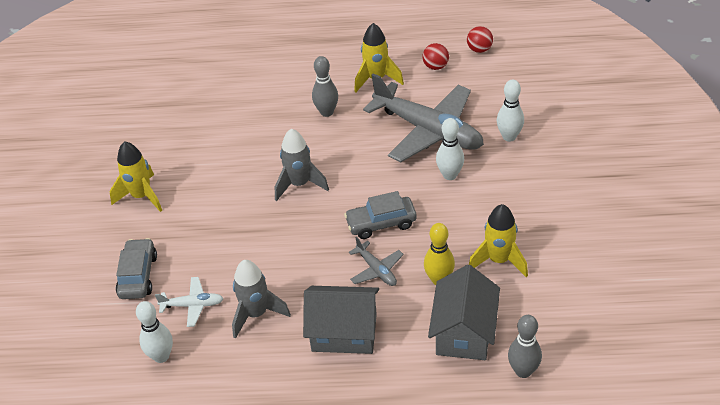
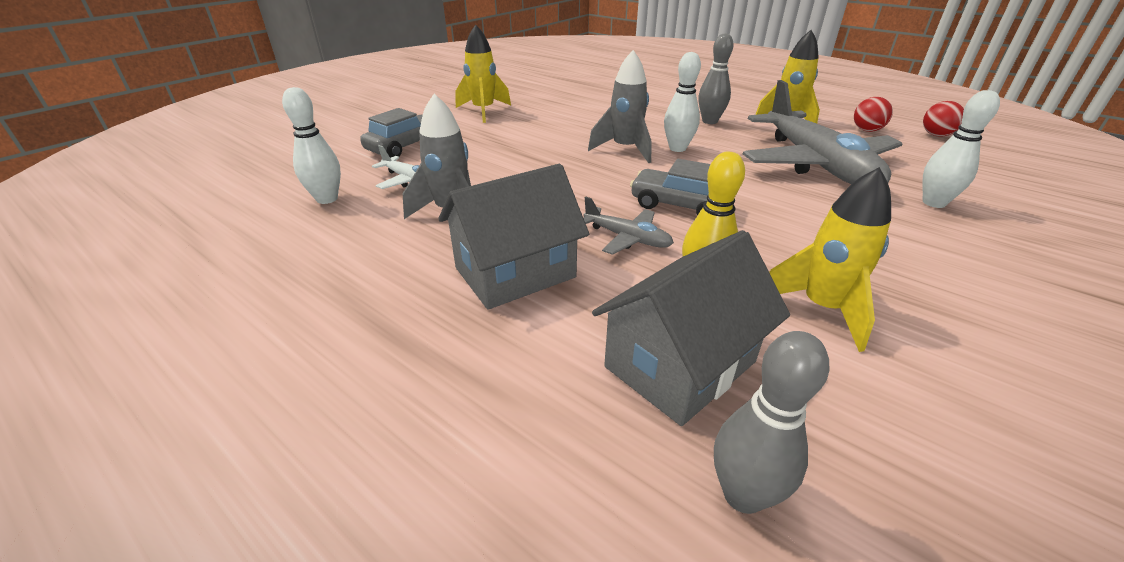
camera: 35 degrees right, 10 degrees down
grey house [303,286,379,354] -> grey house turned 75 degrees counterclockwise [438,164,589,310]
grey plane [349,236,404,286] -> grey plane turned 60 degrees counterclockwise [583,197,674,255]
white bowling pin [436,118,464,180] -> white bowling pin moved to [664,52,701,152]

